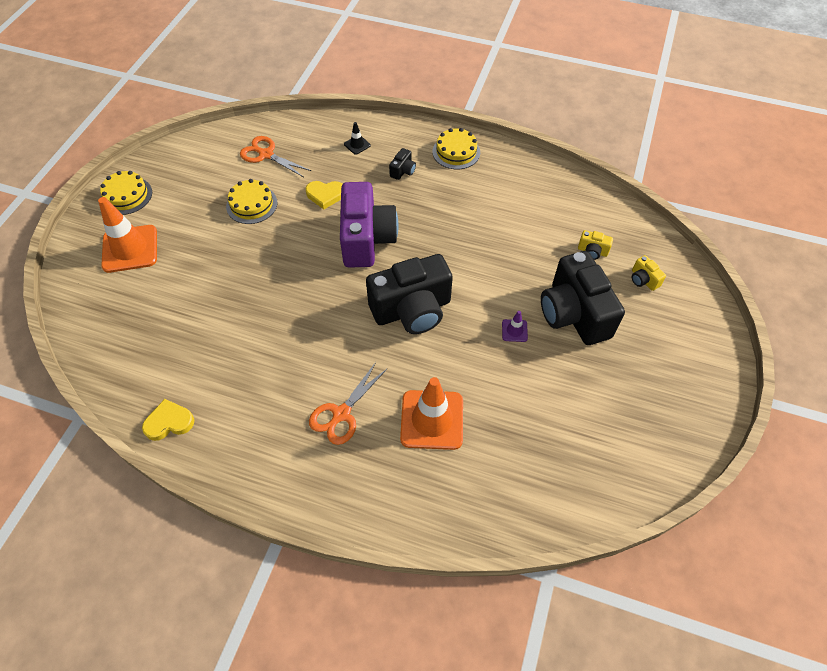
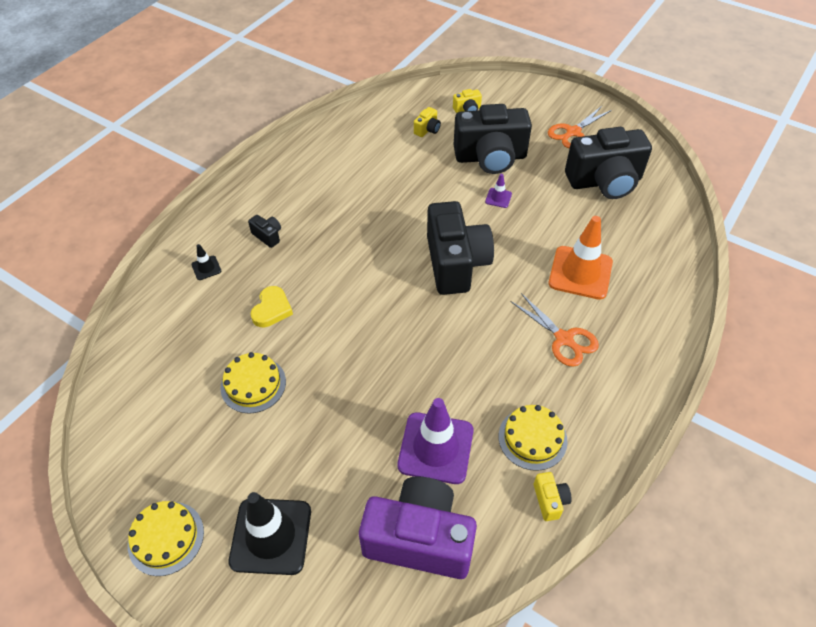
camera: 75 degrees left, 5 degrees down
orange traffic cone [98,197,157,273] -> black traffic cone [229,492,311,575]
yellow heart [142,399,194,441] -> yellow camera [534,472,572,521]
orange scissors [240,136,311,177] -> orange scissors moved to [548,106,612,148]
purple camera [340,182,398,268] -> purple camera moved to [359,476,477,579]
yellow cake [433,128,480,169] -> yellow cake moved to [499,405,568,471]
none -> purple traffic cone [398,398,474,484]
none -> black camera [565,127,652,199]

